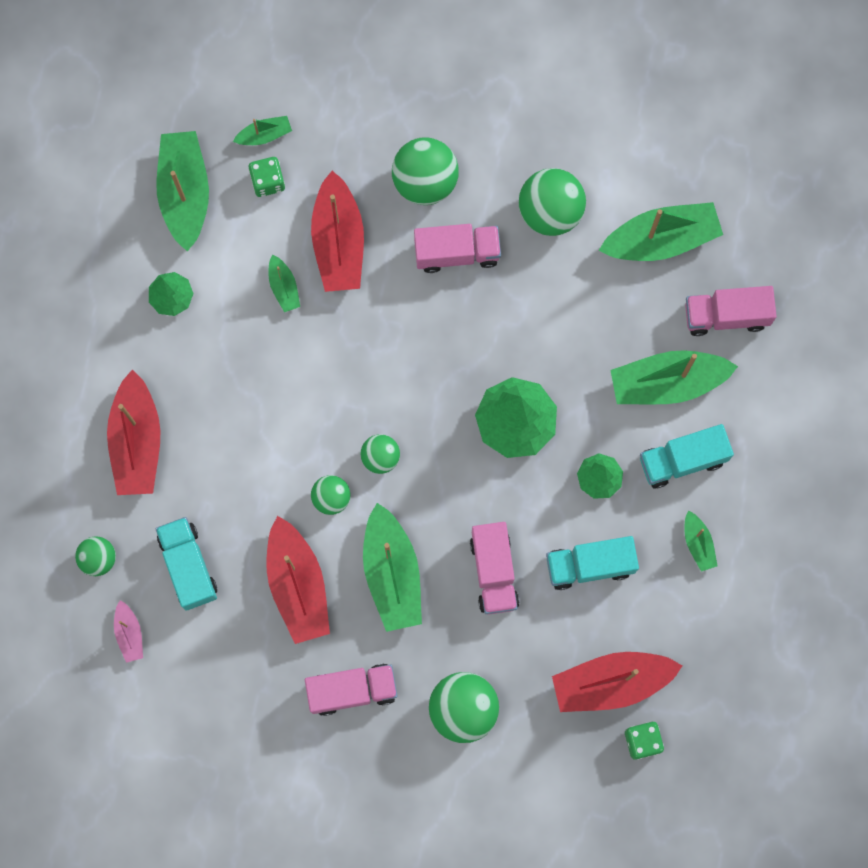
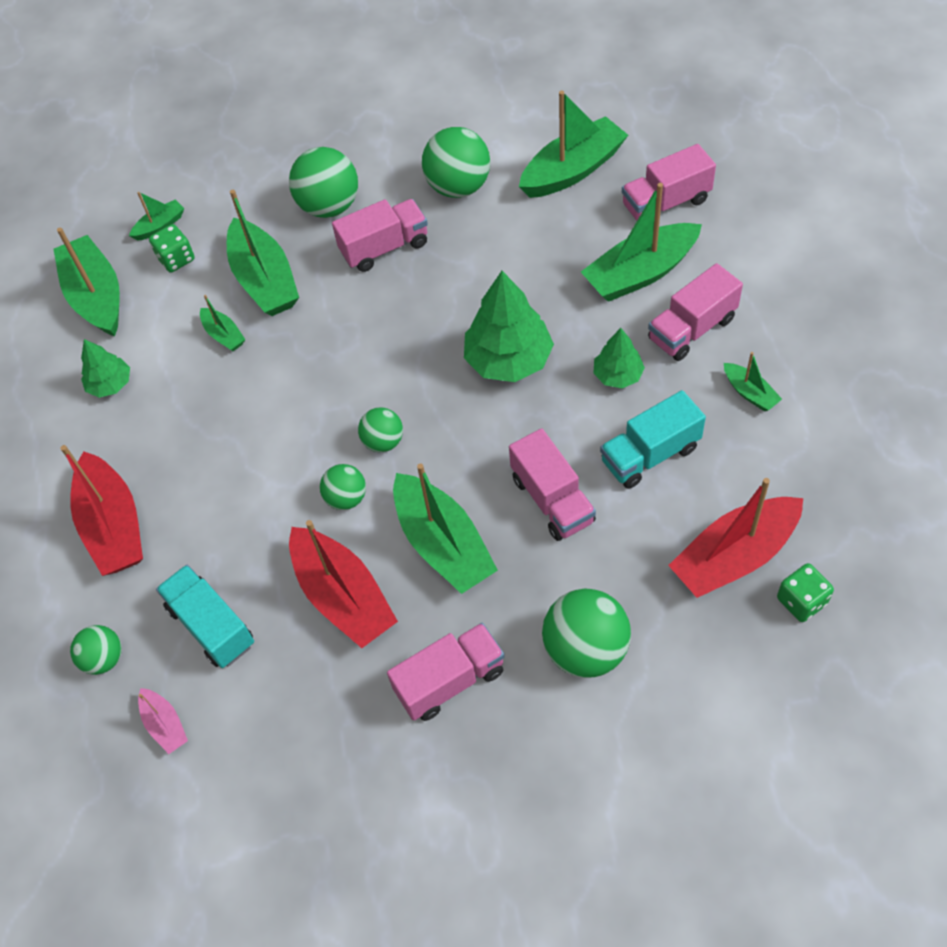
camera: 15 degrees left, 20 degrees down
red boat [311,171,364,292] -> green boat [227,190,299,316]
turquoise truck [640,424,734,488] -> pink truck [648,263,743,361]

